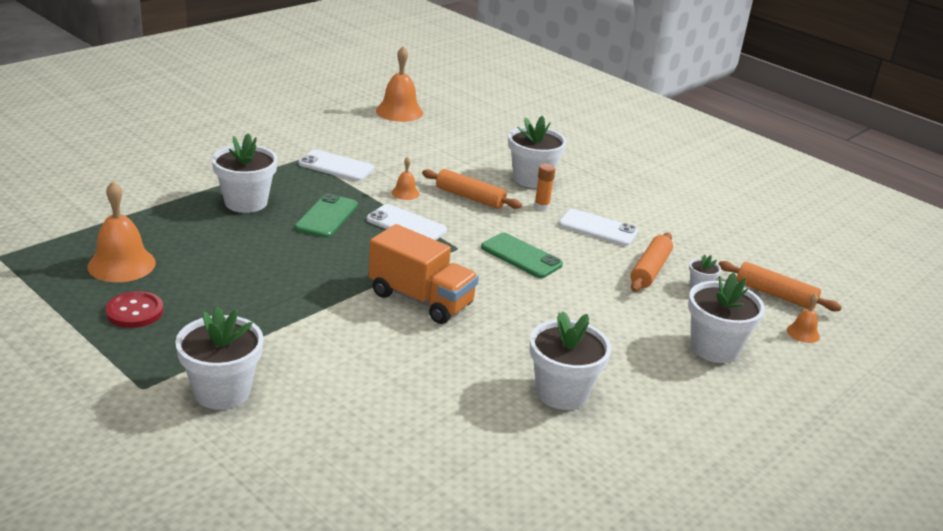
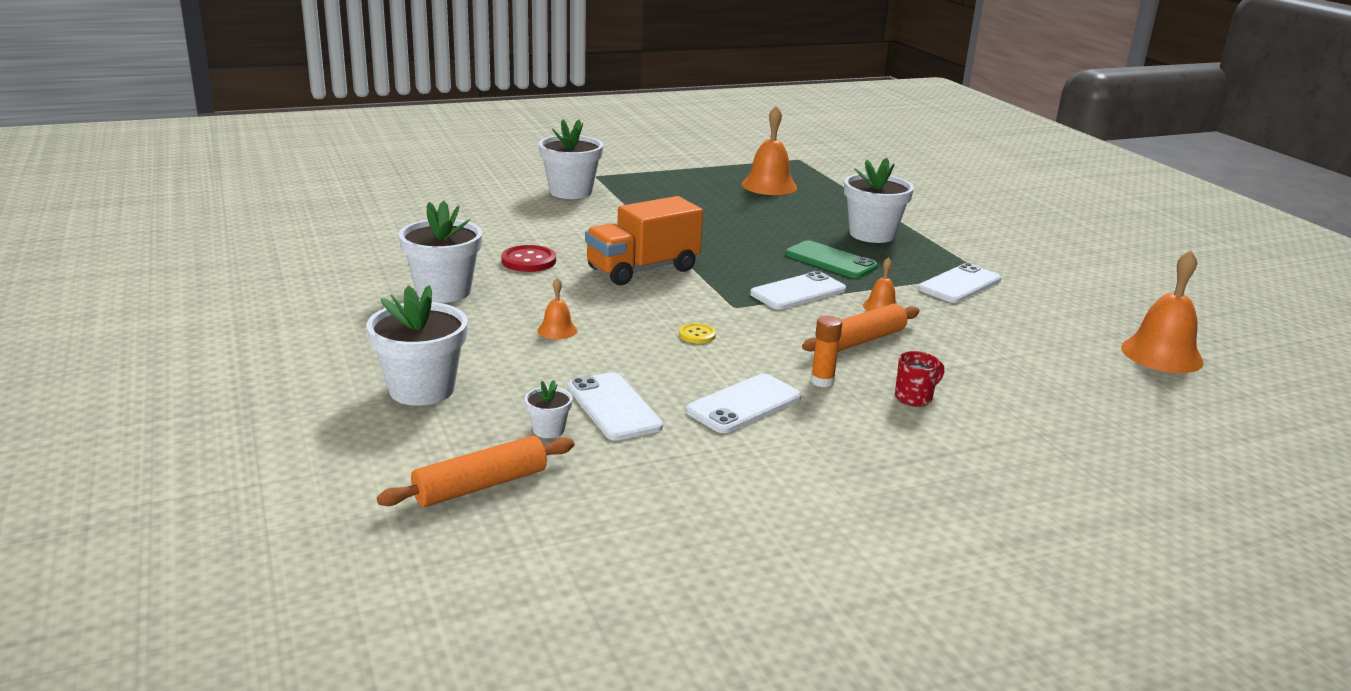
camera: 115 degrees right, 5 degrees down
red button [105,291,164,328] -> red button moved to [501,245,556,272]
green phone [481,233,563,278] -> yellow button [679,323,716,343]
white flower pot [508,116,567,188] -> red mug [895,351,944,407]
orange rolling pin [630,233,673,292] -> white phone [568,372,663,441]
orange bell [787,294,820,343] -> orange bell moved to [537,277,577,339]

